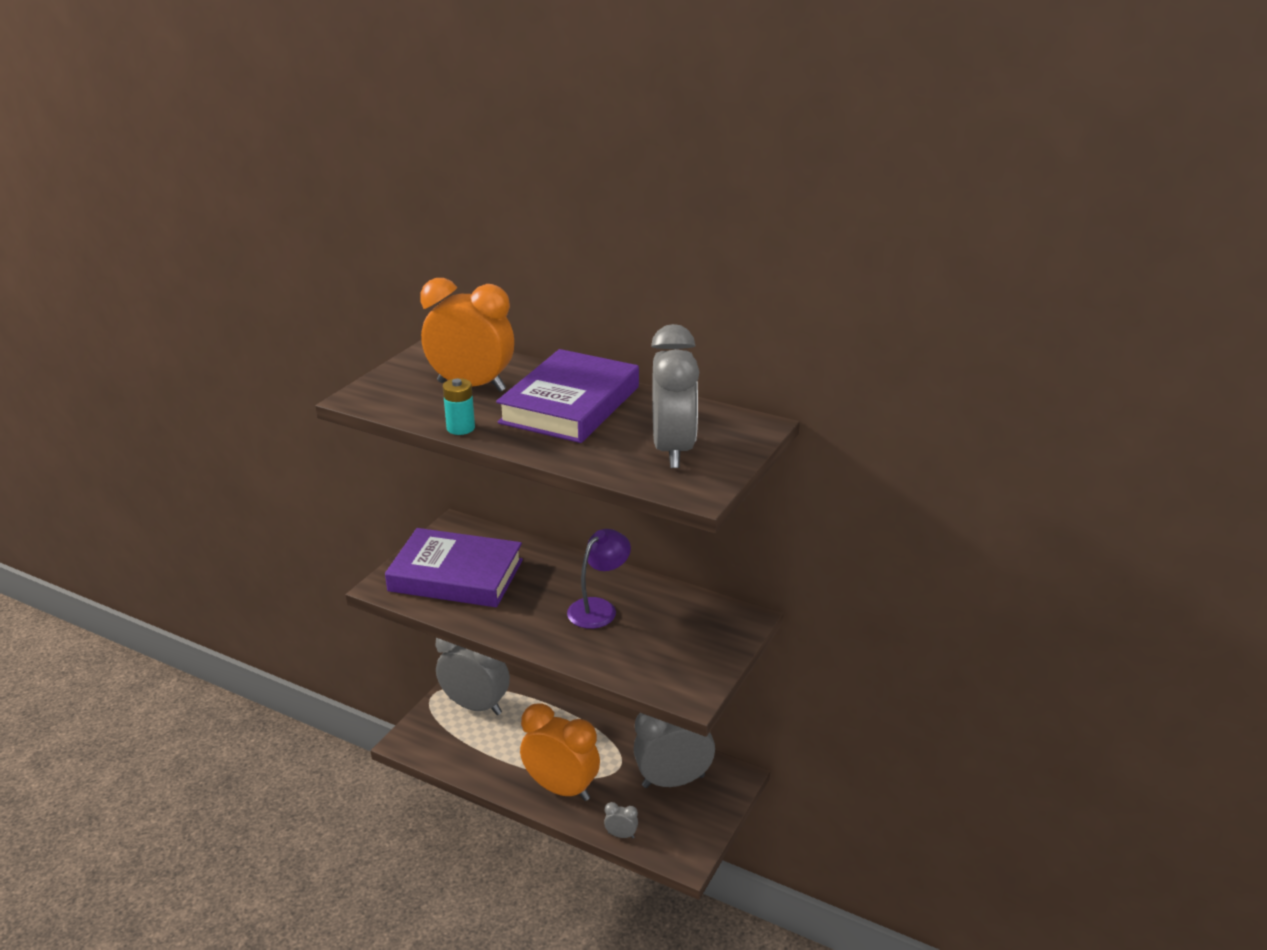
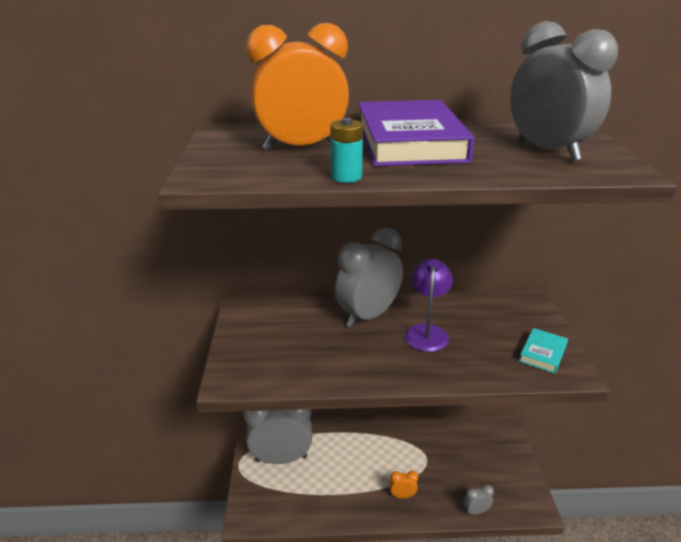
camera: 30 degrees left, 0 degrees up
purple book [385,528,523,607] -> none
orange clock [520,703,600,801] -> orange clock [390,471,418,498], size x0.40
grey clock [633,713,715,788] -> grey clock moved to [335,228,403,328]
none -> turquoise book [519,328,568,373]

